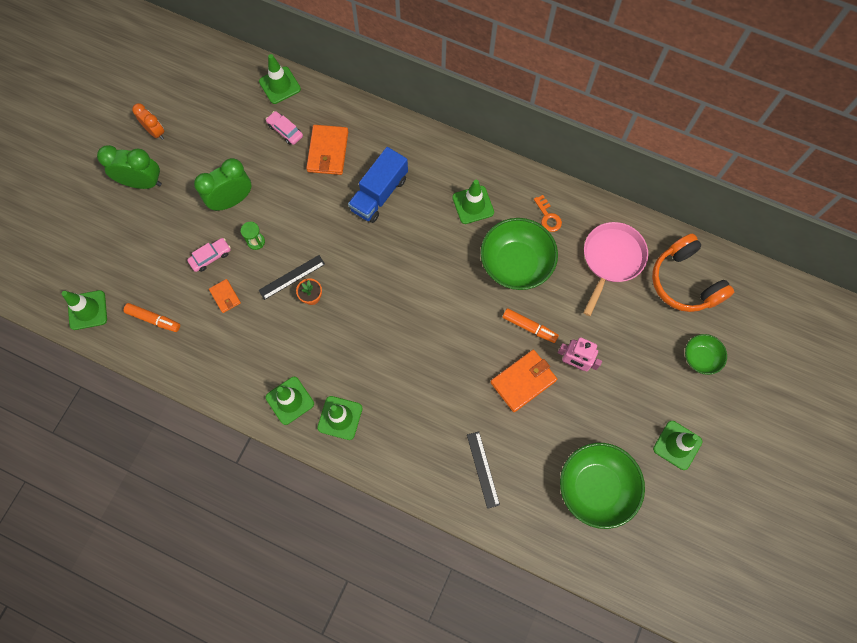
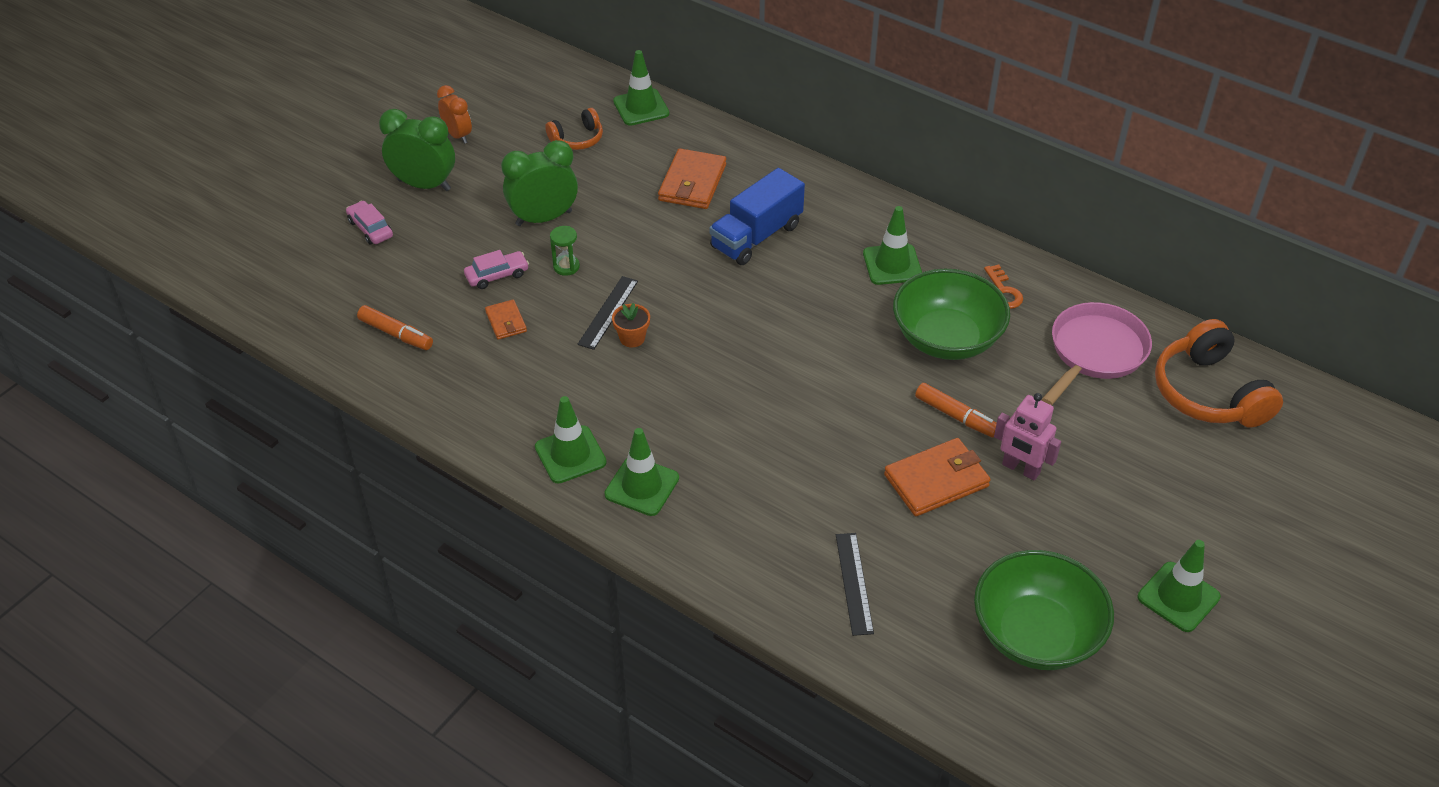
camera: 10 degrees right, 25 degrees down
green traffic cone [62,290,107,330] -> none
black ruler [258,255,325,300] -> black ruler turned 45 degrees counterclockwise [577,276,638,350]
pink car [266,111,303,145] -> pink car moved to [346,201,393,245]
green bowl [685,334,727,375] -> none
none -> orange headphones [545,108,603,150]

